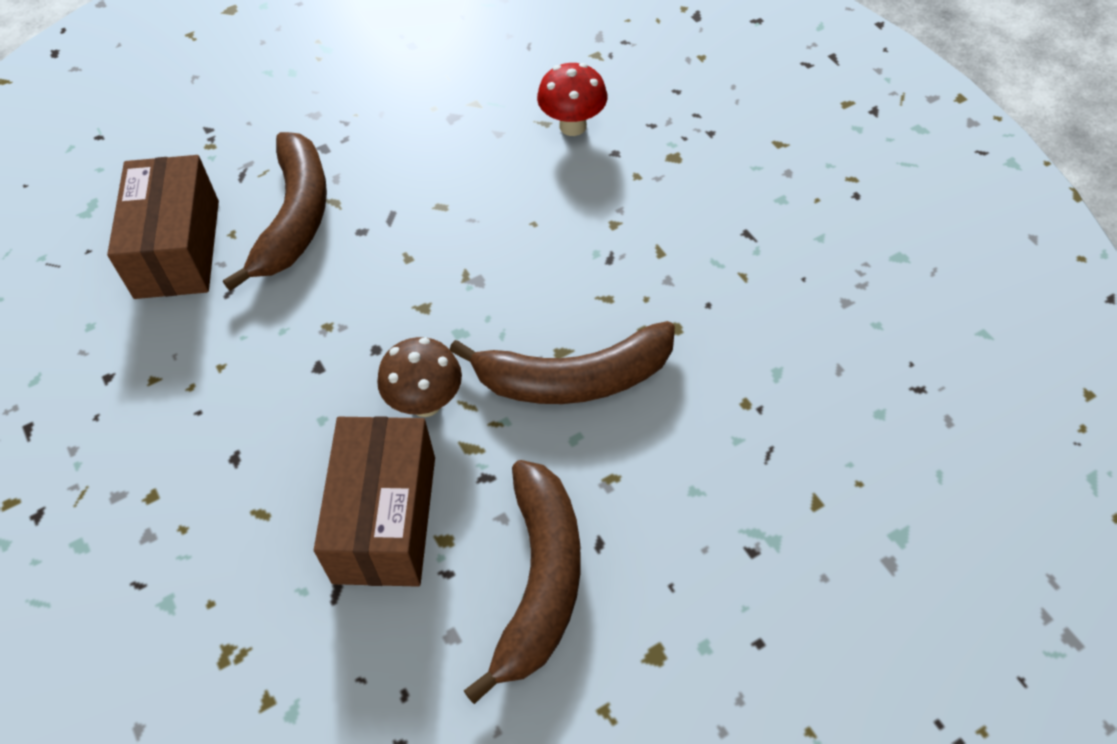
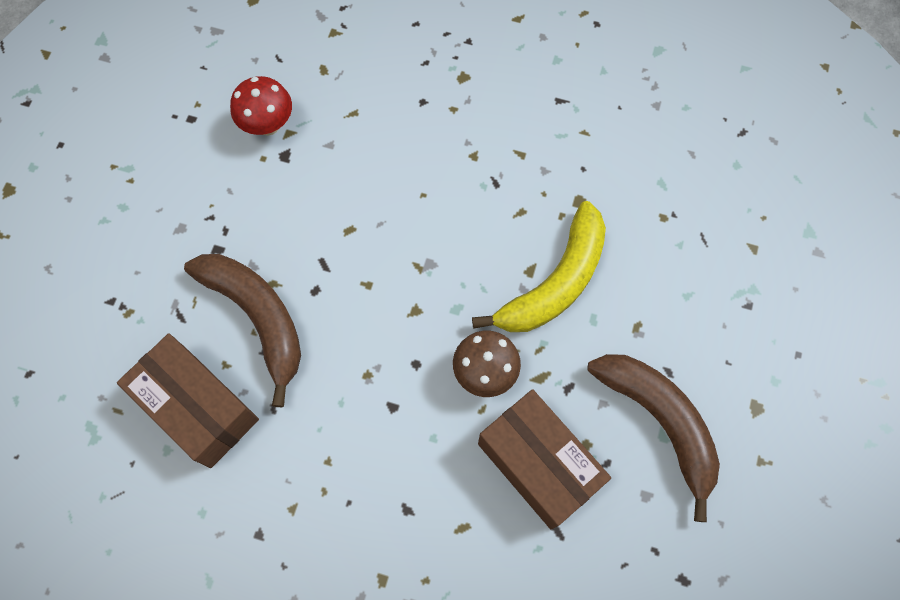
camera: 45 degrees left, 15 degrees up
brown banana [450,321,675,404] -> yellow banana [472,201,606,332]
red mushroom [537,63,607,136] -> red mushroom moved to [230,76,292,135]

